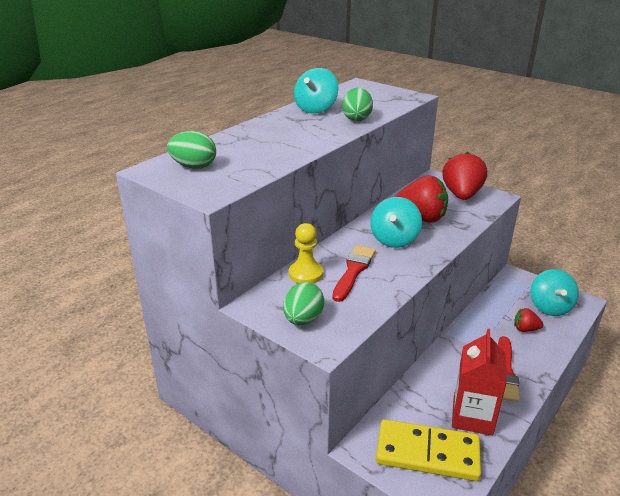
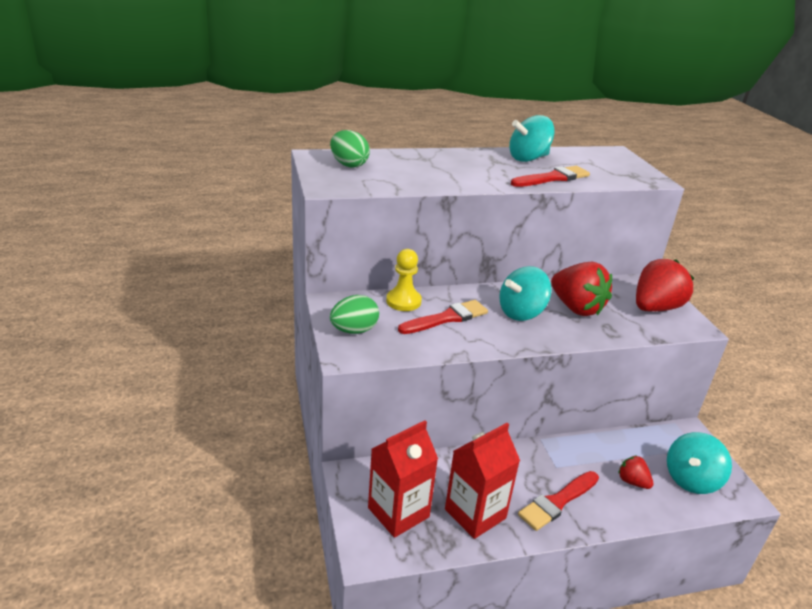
camera: 35 degrees right, 0 degrees up
green egg [342,88,373,121] -> red brush [511,166,590,187]
yellow domino [376,419,481,481] -> red carton [368,420,438,538]

